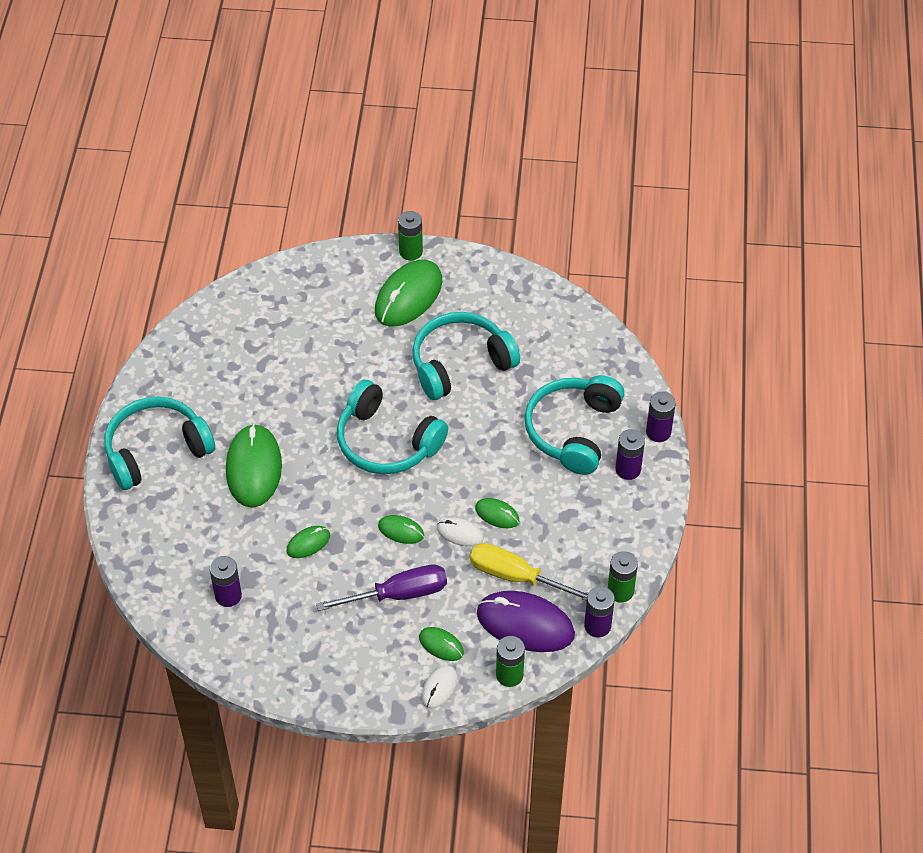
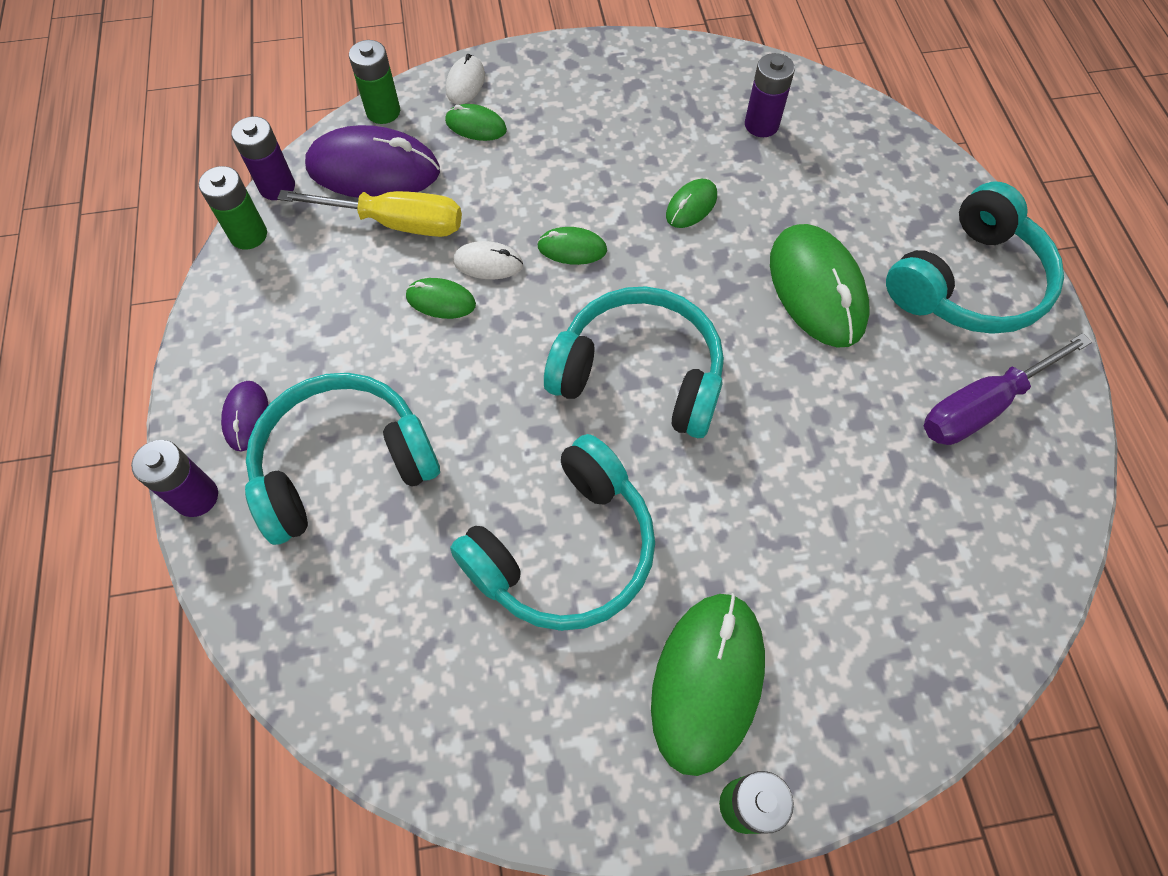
camera: 165 degrees right, 10 degrees up
purple screwdriver [316,565,447,611] -> purple screwdriver moved to [924,333,1092,445]
turquoise headphones [524,375,624,475] -> turquoise headphones turned 120 degrees counterclockwise [245,373,440,545]
purple battery [616,429,645,480] -> purple mouse [221,381,268,451]

